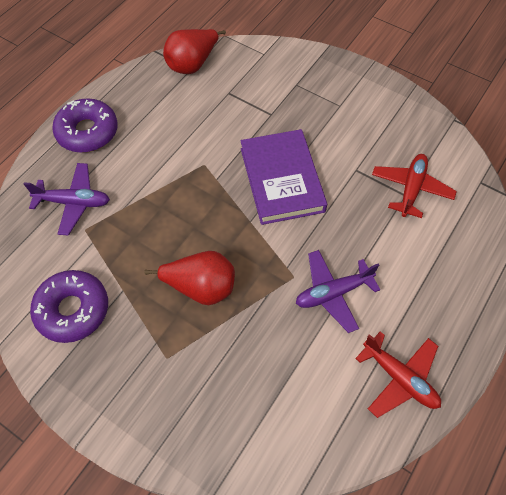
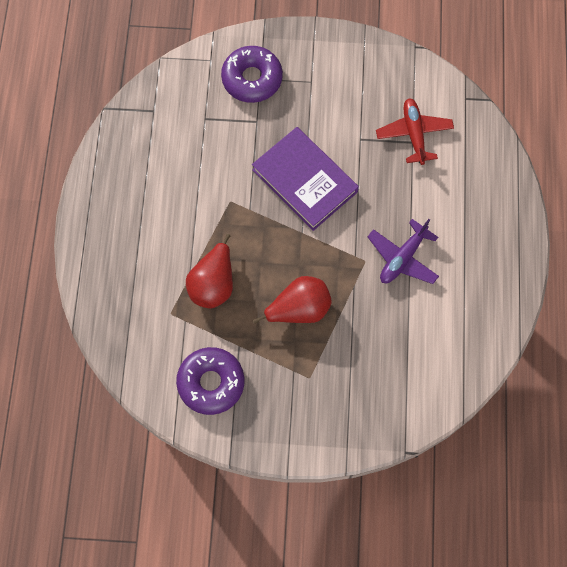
camera: 30 degrees left, 10 degrees up
purple plane [24,163,110,236] -> none
purple donut [52,98,118,153] -> purple donut moved to [221,46,283,103]
red pear [163,29,226,74] -> red pear moved to [186,234,233,308]
red plane [355,332,441,418] -> none

